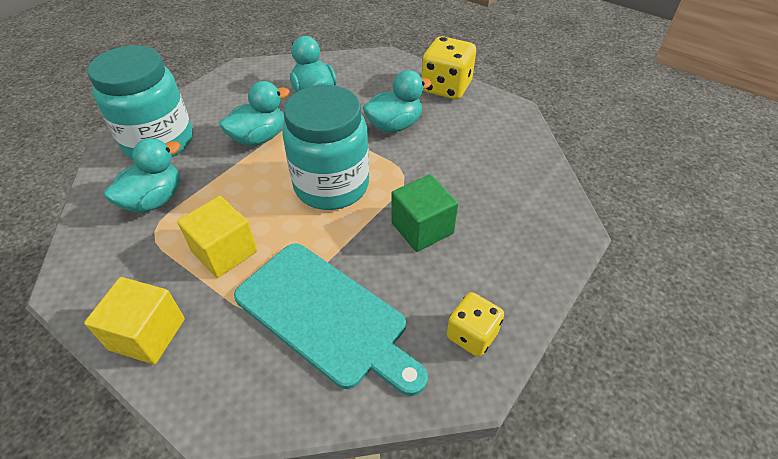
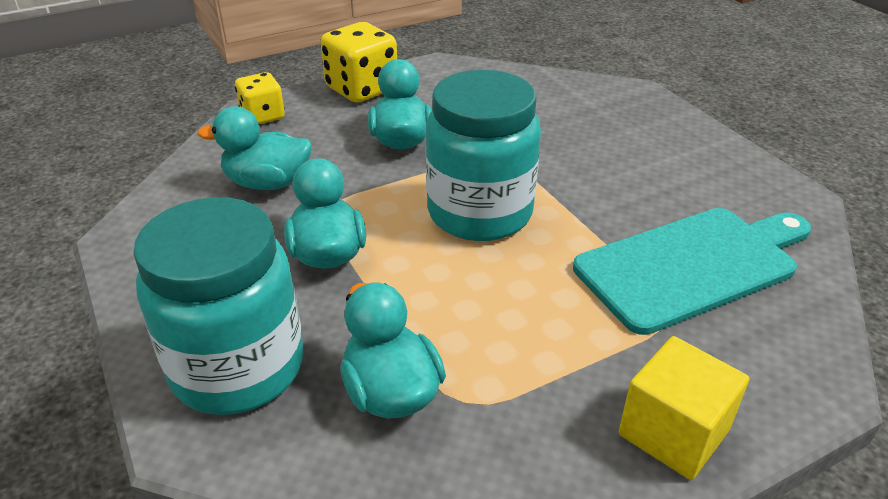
camera: 65 degrees left, 10 degrees down
yellow cube [177,196,257,278] -> none
green cube [391,174,458,252] -> none
yellow dice [447,292,504,357] -> yellow dice moved to [235,72,285,124]

